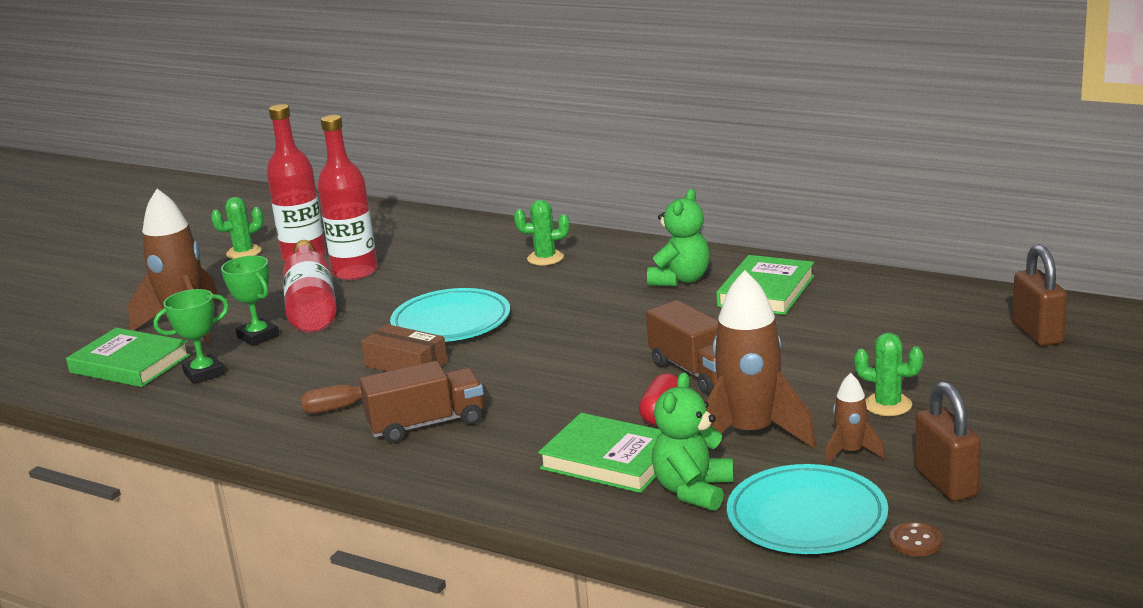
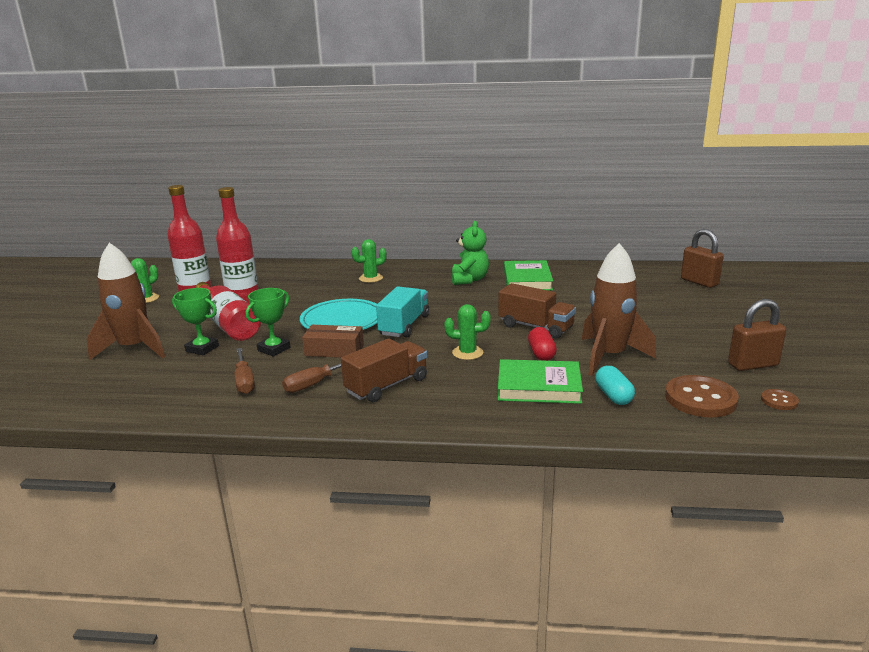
camera: 25 degrees left, 0 degrees up
green book [66,328,190,387] -> none
green trophy [153,289,229,384] -> green trophy moved to [246,288,290,356]
green teddy bear [652,372,734,511] -> turquoise capsule [595,366,635,405]
turquoise plate [727,464,888,554] -> brown button [665,375,739,418]
brown rocket [825,373,885,465] -> none
green cactus [854,333,924,416] -> green cactus moved to [444,304,491,360]
brown padlock [915,381,981,501] -> brown padlock turned 60 degrees counterclockwise [728,299,786,371]
none -> brown screwdriver [235,348,255,394]
none -> turquoise truck [376,286,429,338]

